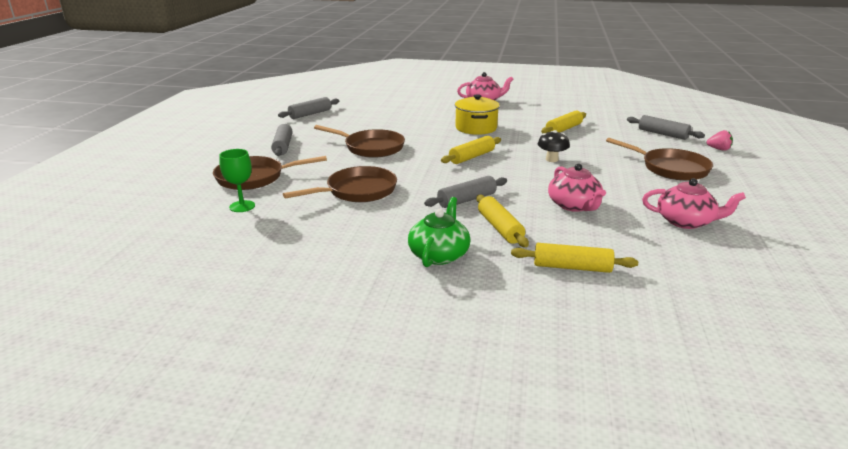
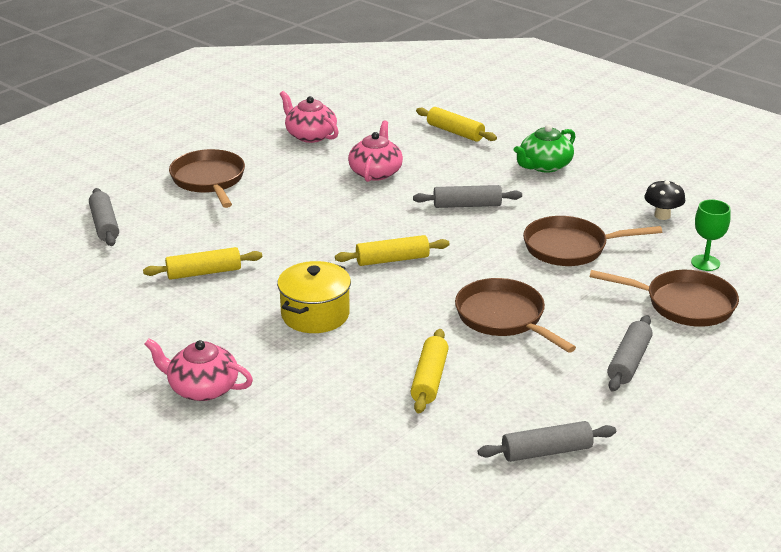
camera: 150 degrees left, 5 degrees up
yellow rolling pin [476,195,529,247] -> yellow rolling pin moved to [411,329,449,413]
black mushroom [538,130,570,162] -> black mushroom moved to [644,179,685,220]
pink strawberry [706,130,733,151] -> none

